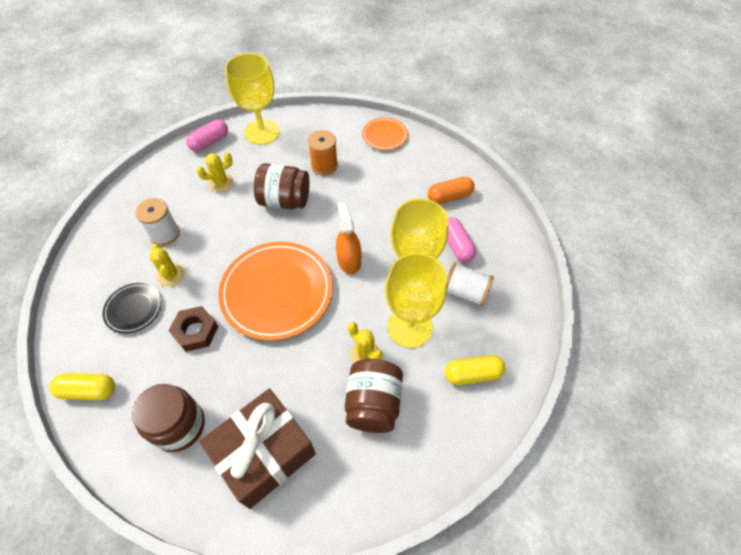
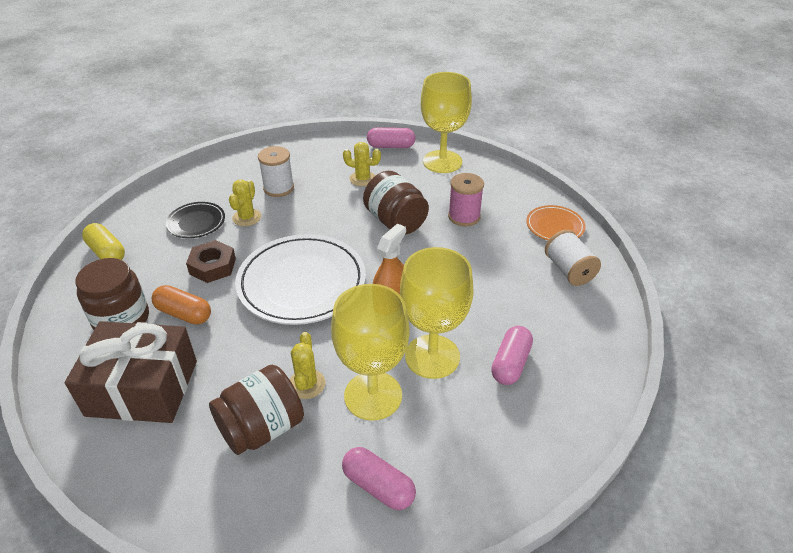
camera: 45 degrees right, 15 degrees down
orange plate [218,242,333,341] -> white plate [235,234,366,325]
orange spool [308,130,338,176] -> pink spool [448,173,484,226]
orange capsule [428,177,475,204] -> orange capsule moved to [152,285,211,325]
yellow capsule [445,355,505,385] -> pink capsule [342,447,416,510]
white spool [447,262,494,306] -> white spool moved to [545,230,601,286]

